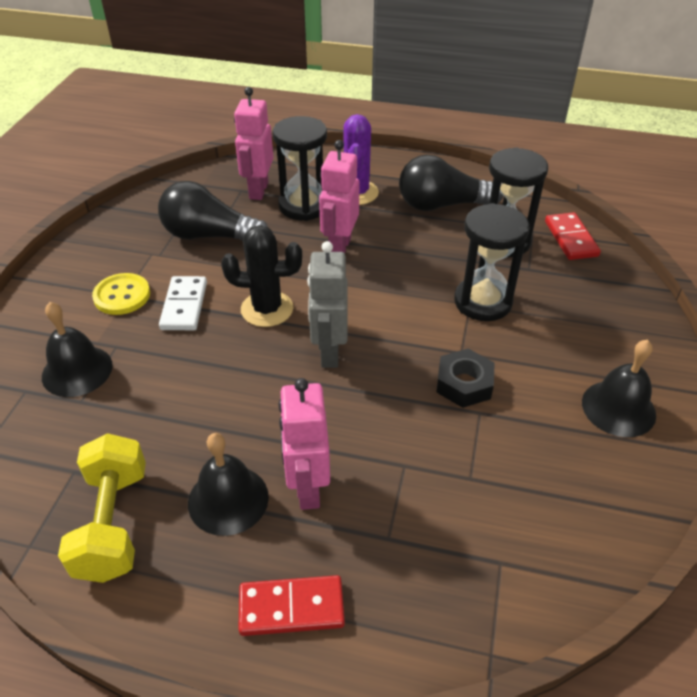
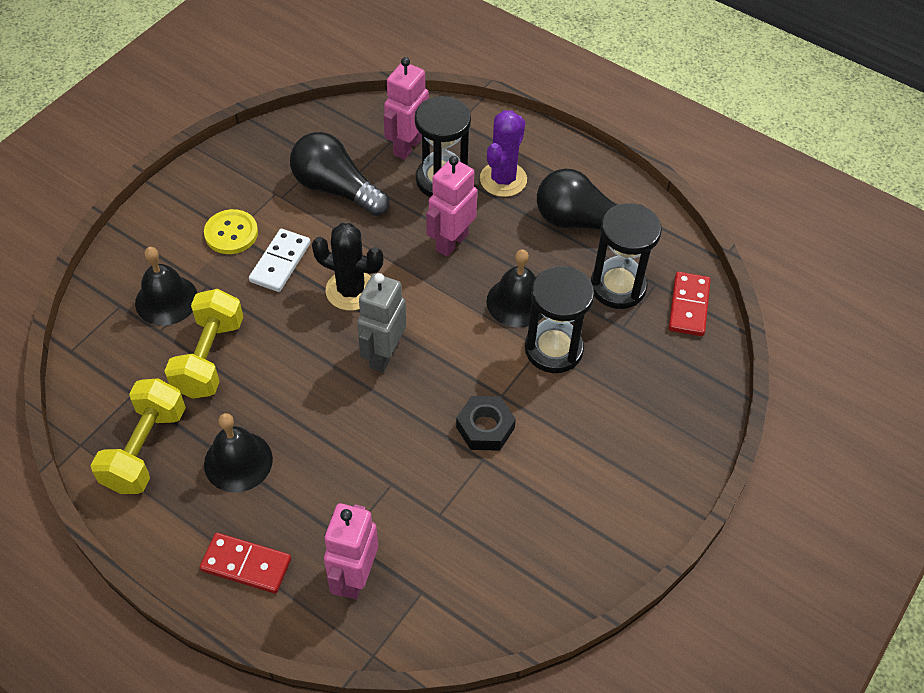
camera: 20 degrees right, 10 degrees up
pink robot [278,378,330,510] -> pink robot moved to [324,503,378,599]
black bell [582,340,656,437] -> black bell moved to [486,249,544,328]
none -> yellow dumbbell [164,289,243,399]

